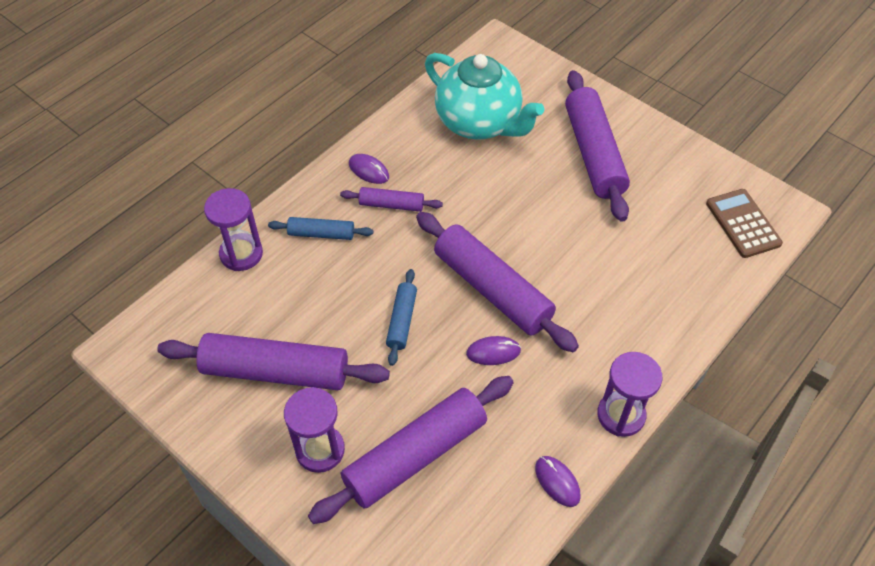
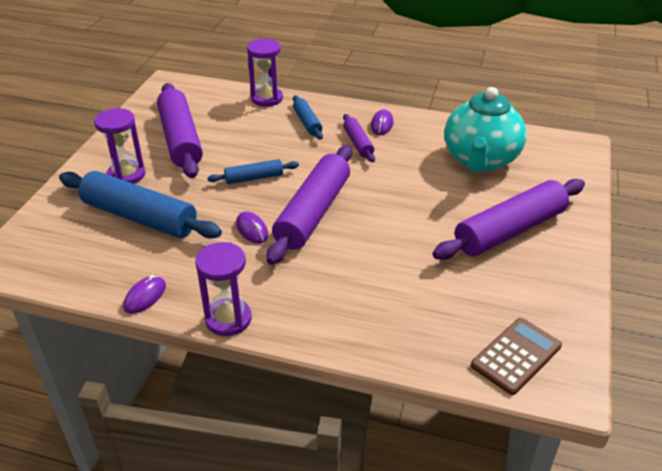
camera: 65 degrees right, 15 degrees down
purple rolling pin [308,376,514,524] -> blue rolling pin [59,171,222,239]

